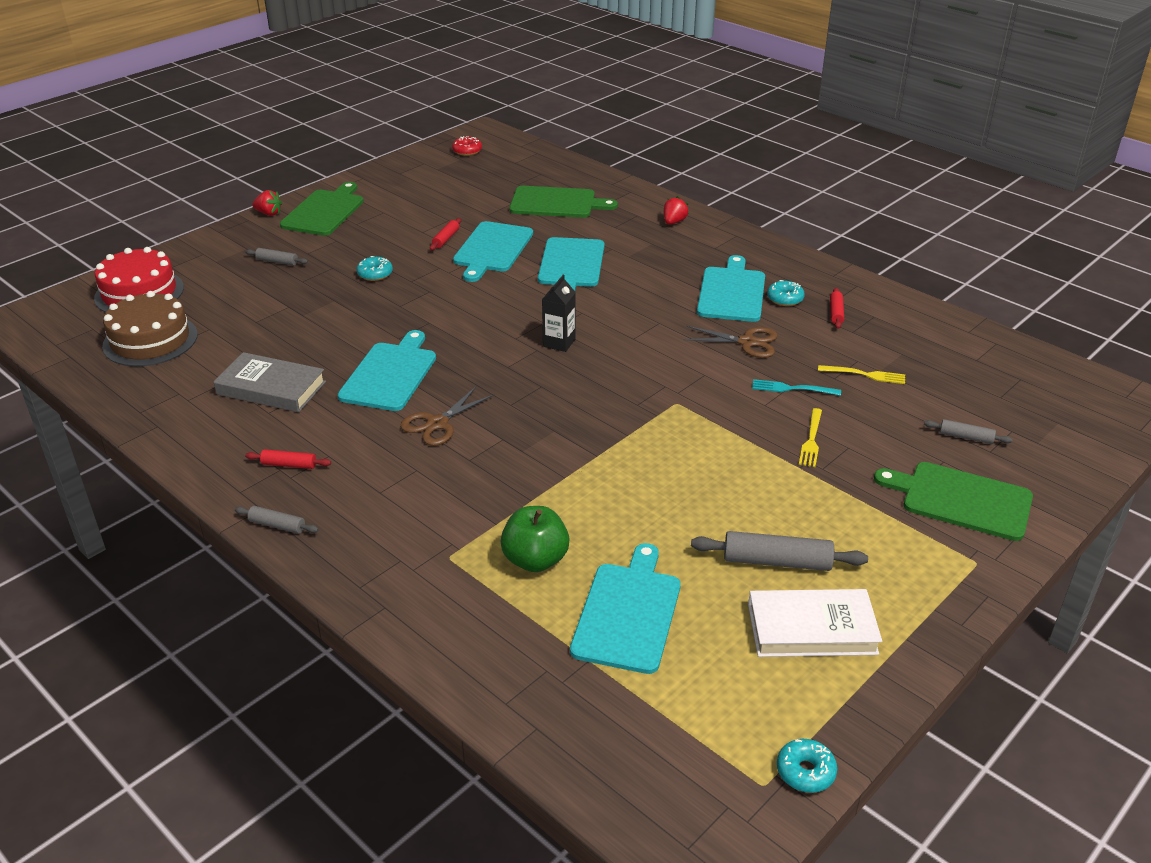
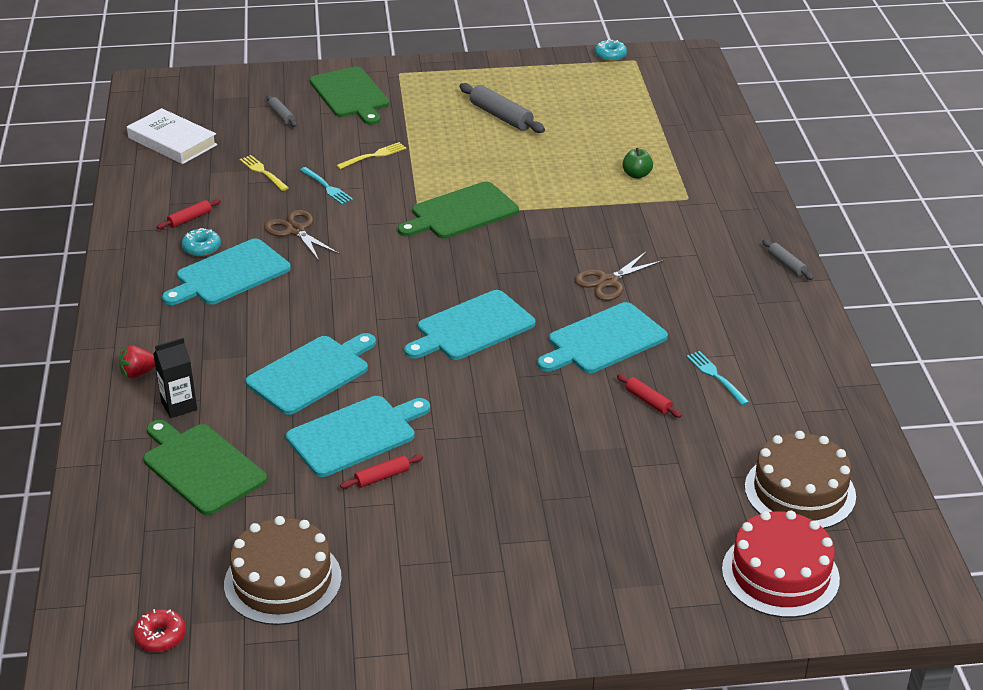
camera: 140 degrees left, 0 degrees up
grey book [214,352,326,412] -> turquoise fork [686,351,749,406]
grey rolling pin [245,248,308,266] -> none
red rolling pin [245,449,331,469] -> red rolling pin moved to [617,374,682,418]
red strawberry [252,190,282,216] -> none
green cutting board [280,182,364,236] -> green cutting board moved to [398,181,519,239]
turquoise donut [357,256,393,281] -> none
brown scissors [400,387,495,446] -> brown scissors turned 150 degrees clockwise [574,251,664,301]
green apple [500,506,570,572] -> green apple [622,148,653,179], size x0.61
black carton [542,275,576,352] -> black carton moved to [153,338,197,418]
turquoise cutting board [570,543,681,674] -> turquoise cutting board moved to [404,290,535,360]
white book [748,589,882,657] -> white book moved to [127,108,217,164]
none -> brown cake [224,516,342,625]

